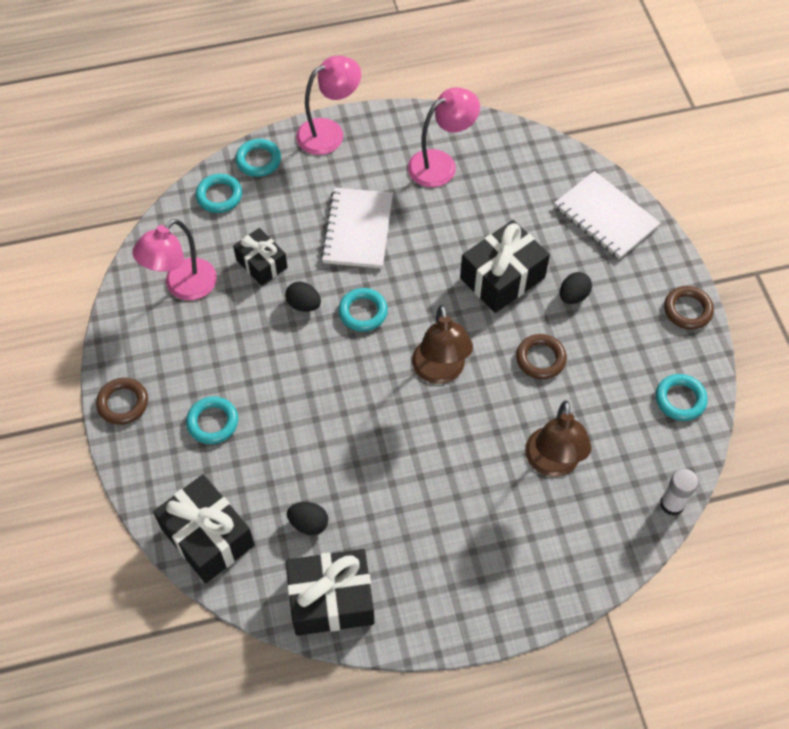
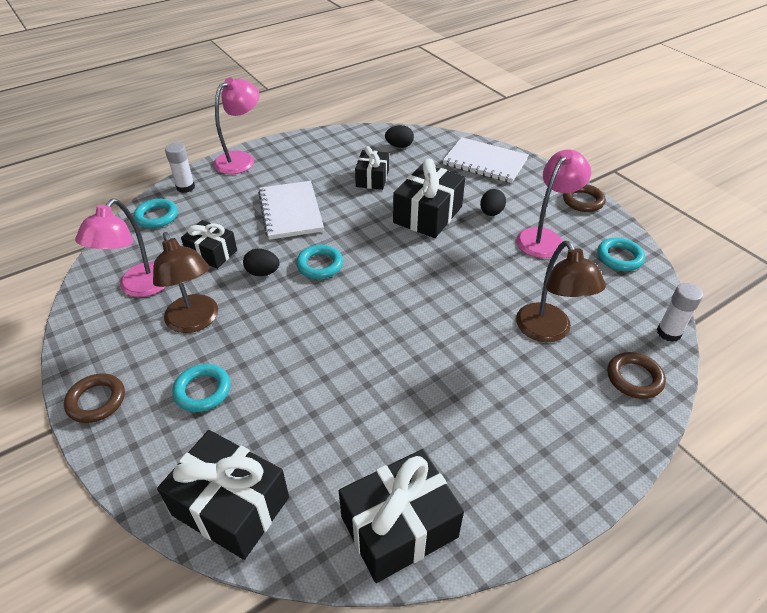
camera: 20 degrees left, 15 degrees down
turquoise ring [235,139,281,177] -> white glue stick [165,142,195,193]
black egg [287,502,328,535] -> black egg moved to [385,125,414,148]
pink lamp [408,87,480,187] -> pink lamp moved to [516,149,591,258]
brown lamp [412,305,473,384] -> brown lamp moved to [153,232,218,333]
brown ring [516,334,567,379] -> brown ring moved to [607,352,666,399]
none -> black gift [355,146,389,190]

